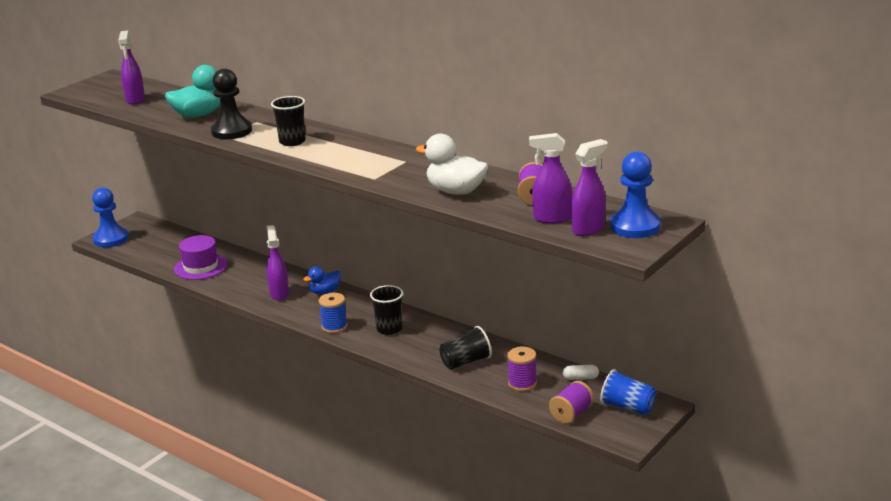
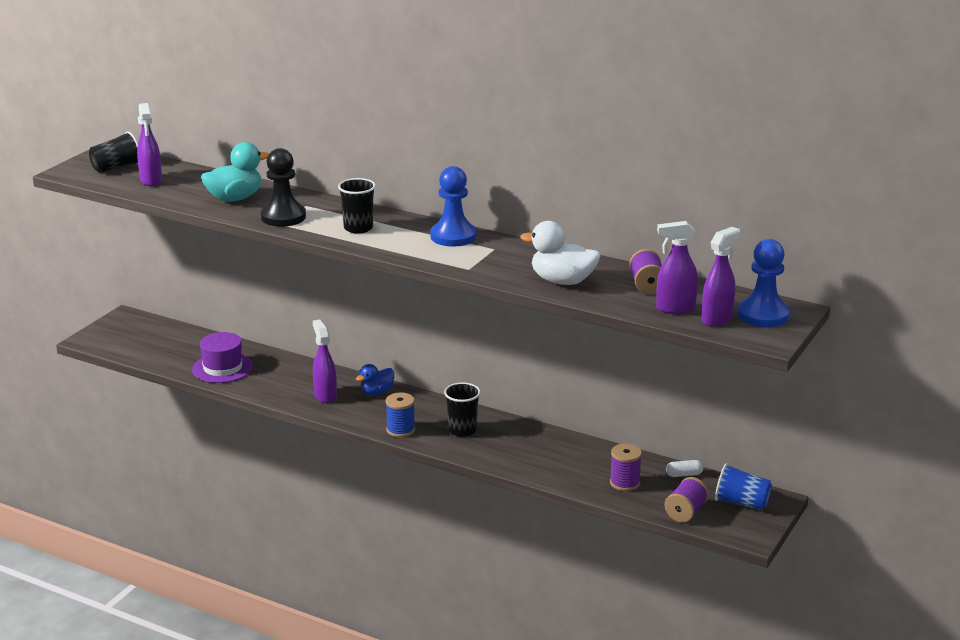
camera: 10 degrees left, 0 degrees up
blue pawn [92,188,129,247] -> blue pawn moved to [430,166,476,247]
black cup [440,326,492,370] -> black cup moved to [89,131,138,173]

